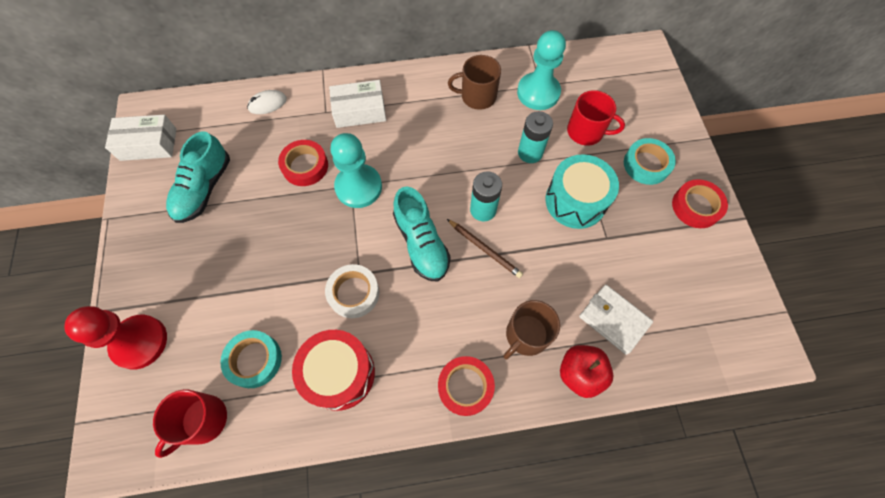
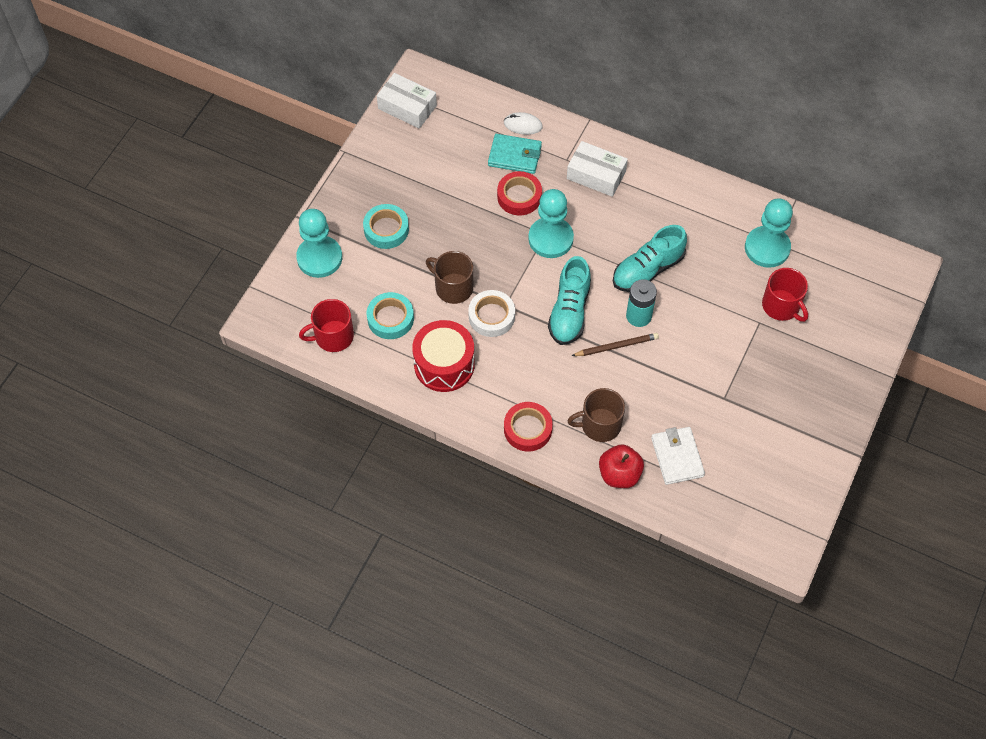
camera: 35 degrees right, 5 degrees down
red pawn [64,306,167,369] -> turquoise pawn [296,209,342,278]
turquoise shoe [166,131,230,223] -> turquoise shoe moved to [613,225,687,292]
brown pencil [447,219,523,278] -> brown pencil turned 90 degrees counterclockwise [571,333,659,356]
brown mug [448,55,501,110] -> brown mug moved to [426,251,473,304]
turquoise battery [518,111,553,163] -> none
turquoise drum [545,154,619,229] -> none
turquoise tape [624,138,676,185] -> turquoise tape moved to [363,204,409,249]
red tape [672,179,728,228] -> none
none -> turquoise wallet [488,134,542,174]

